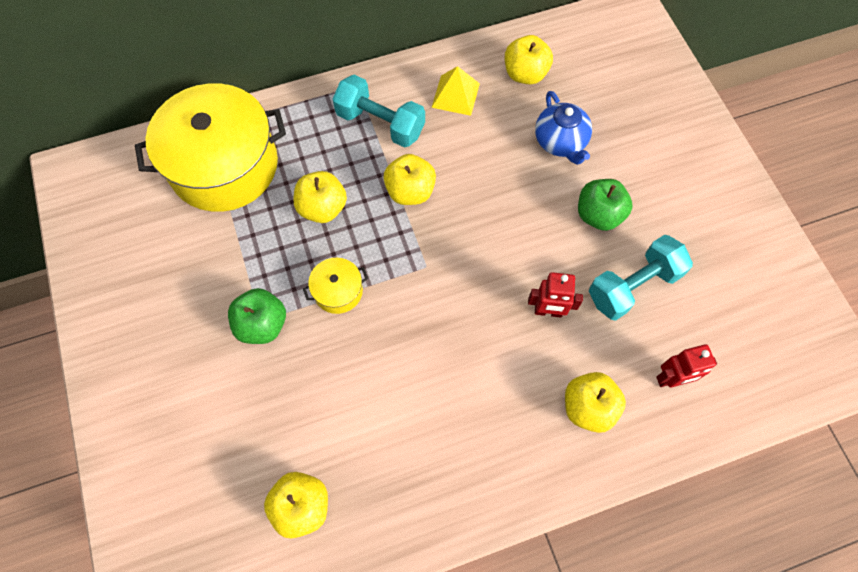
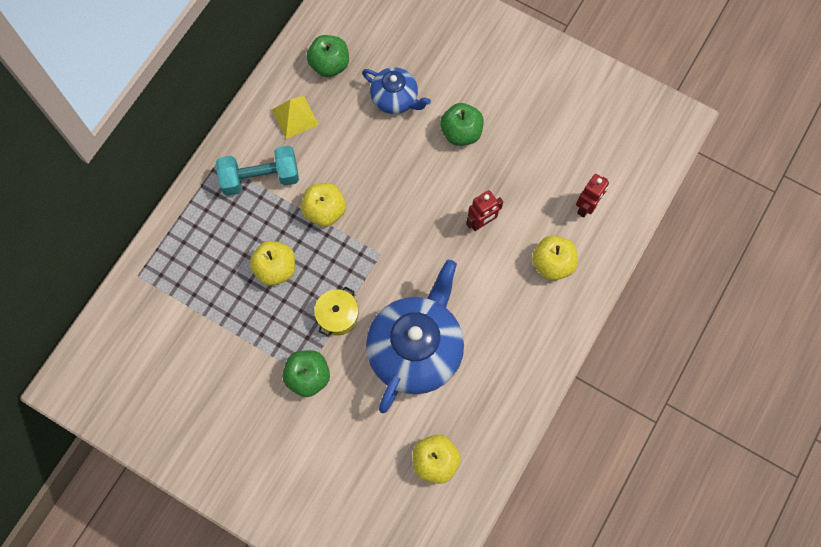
camera: 40 degrees left, 5 degrees up
yellow pot [135,83,286,212] -> none
yellow apple [505,35,553,84] -> green apple [307,35,349,77]
turquoise dumbbell [589,235,693,321] -> none
none -> blue teapot [366,260,464,413]

